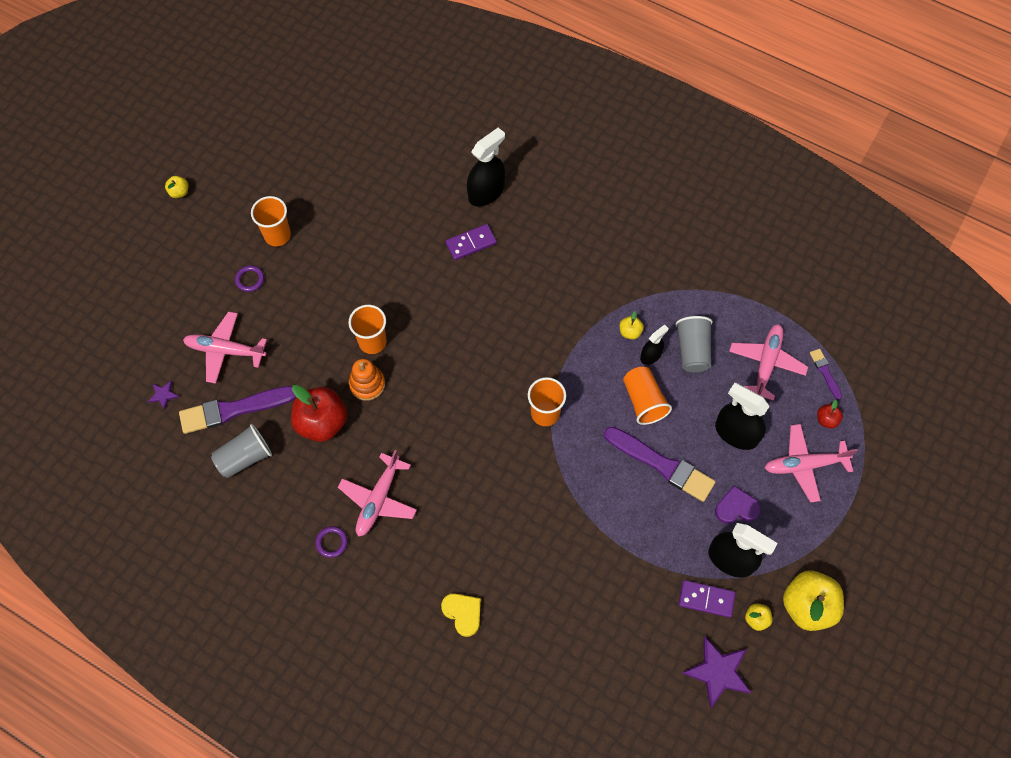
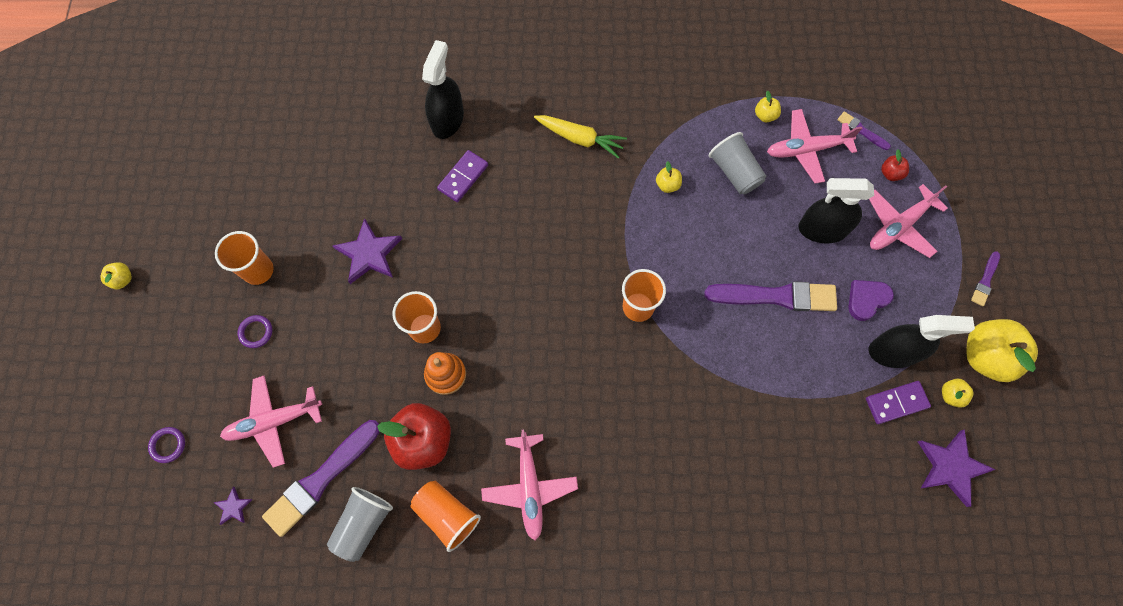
camera: 30 degrees left, 5 degrees up
purple ring [315,526,348,558] -> purple ring moved to [148,427,185,463]
yellow heart [441,593,481,637] -> none
orange cup [623,367,672,425] -> orange cup moved to [410,481,481,552]
black spray bottle [640,324,668,365] -> none
pink plane [729,324,808,401] -> pink plane turned 90 degrees counterclockwise [767,109,862,183]
none -> purple star [333,218,402,284]
none -> yellow carrot [534,115,627,159]
none -> yellow apple [755,91,781,122]
none -> purple brush [971,251,1000,306]

